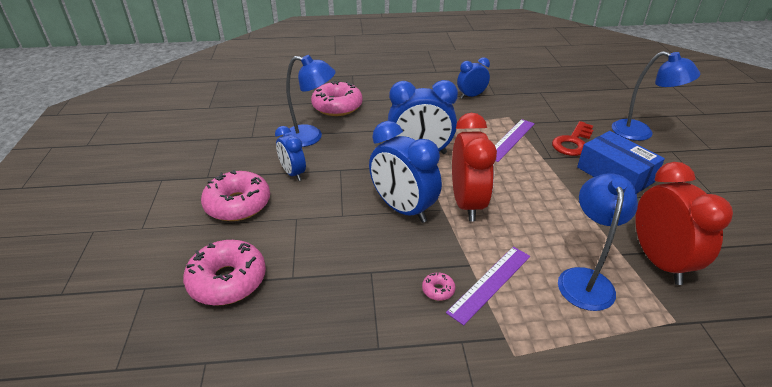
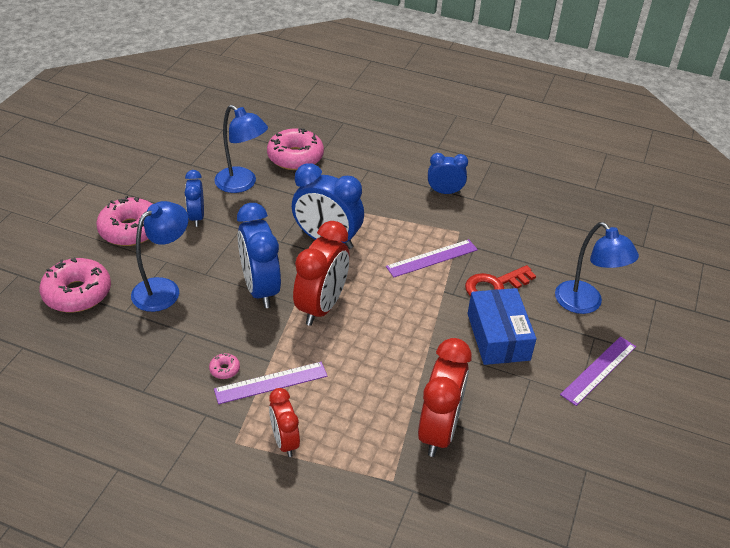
camera: 25 degrees right, 5 degrees up
blue lamp [558,173,638,311] -> blue lamp moved to [131,201,188,312]
none -> red clock [269,388,300,457]
none -> purple ruler [560,336,636,406]

